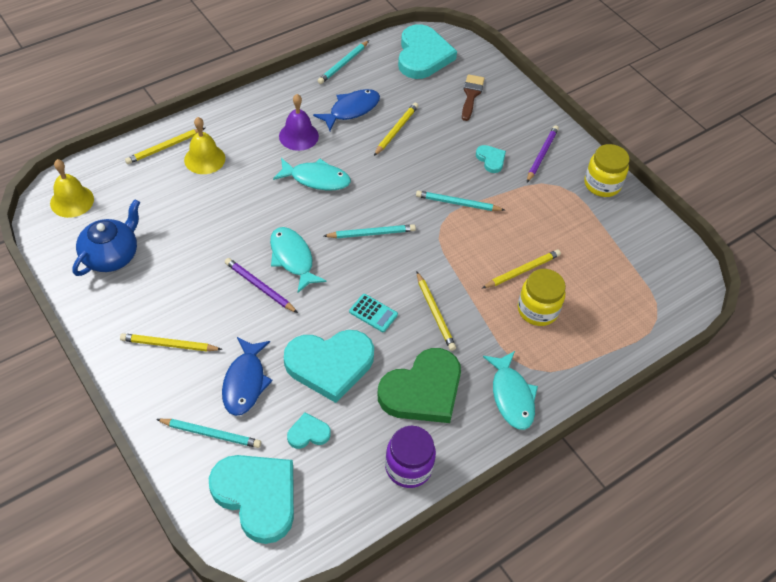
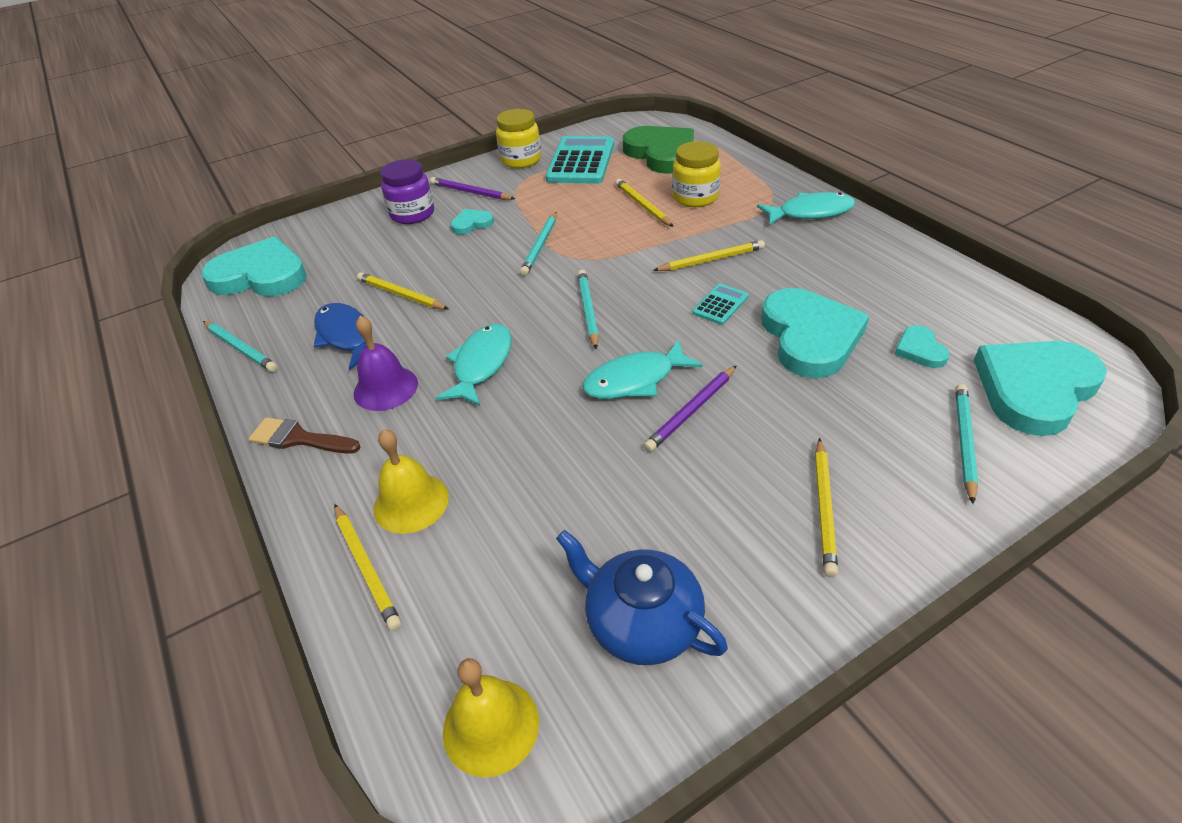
camera: 80 degrees left, 10 degrees down
blue fish [222,337,273,416] -> none
green heart [377,348,461,423] -> green heart moved to [623,126,694,174]
purple jar [385,426,436,488] -> purple jar moved to [380,159,434,224]
brown brush [462,74,485,121] -> brown brush moved to [249,417,361,454]
none -> turquoise calculator [546,136,614,184]

